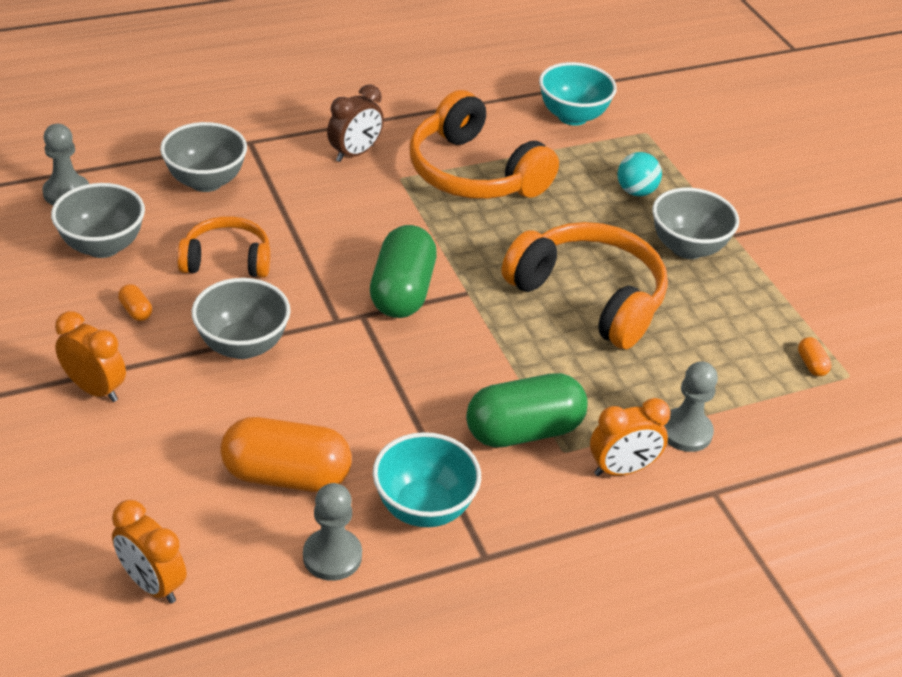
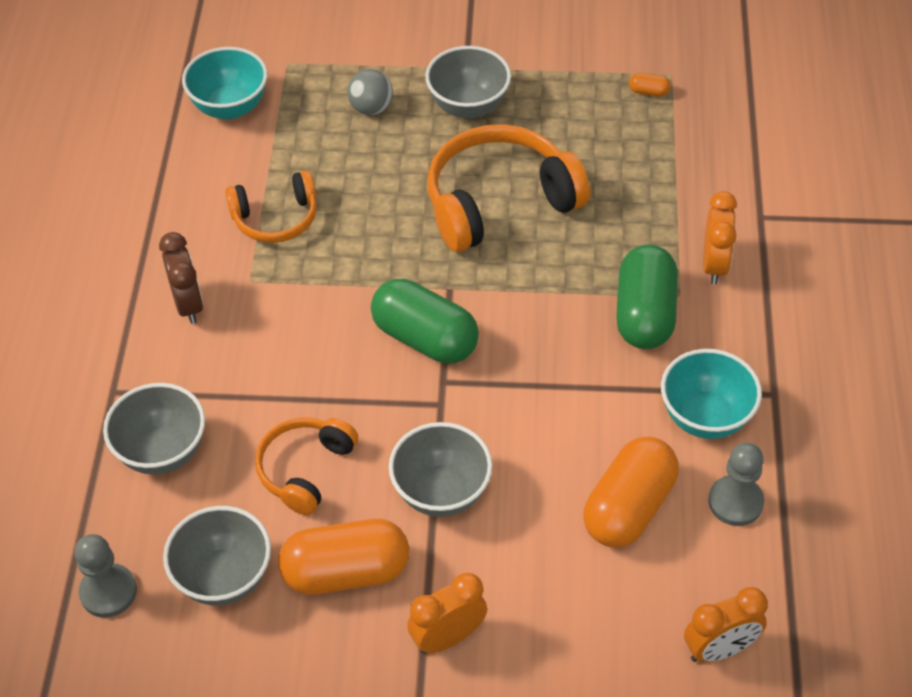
camera: 60 degrees left, 10 degrees up
orange capsule [118,284,152,321] -> orange capsule [278,519,409,595], size x2.49
orange headphones [409,90,559,199] -> orange headphones [225,170,317,243], size x0.59
turquoise ball [617,152,662,196] -> grey ball [347,69,393,115]
grey pawn [664,361,718,452] -> none

